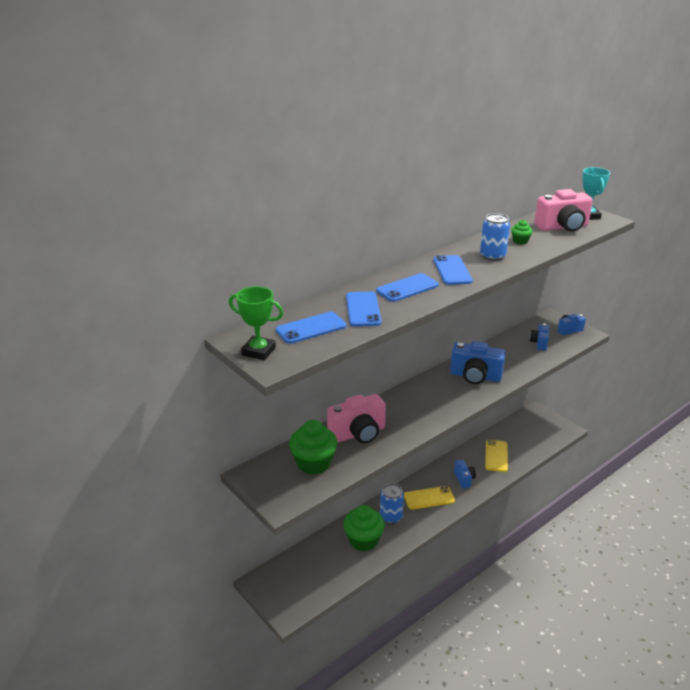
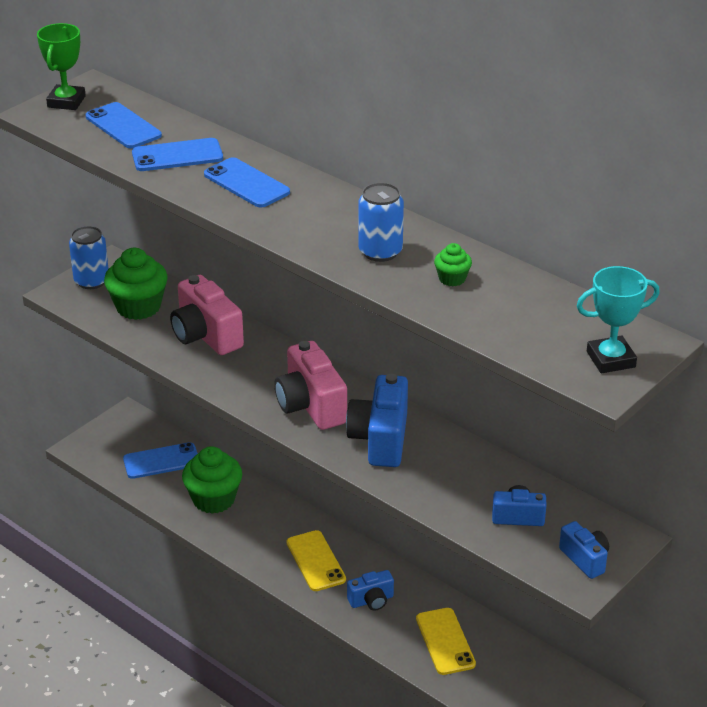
camera: 80 degrees right, 5 degrees up
blue can [380,484,404,524] -> blue can moved to [69,226,109,289]
blue phone [433,255,473,285] -> blue phone moved to [123,442,198,479]
yellow phone [485,440,508,472] -> yellow phone turned 75 degrees clockwise [416,608,476,675]
pink camera [534,189,593,232] -> pink camera moved to [274,341,347,430]

